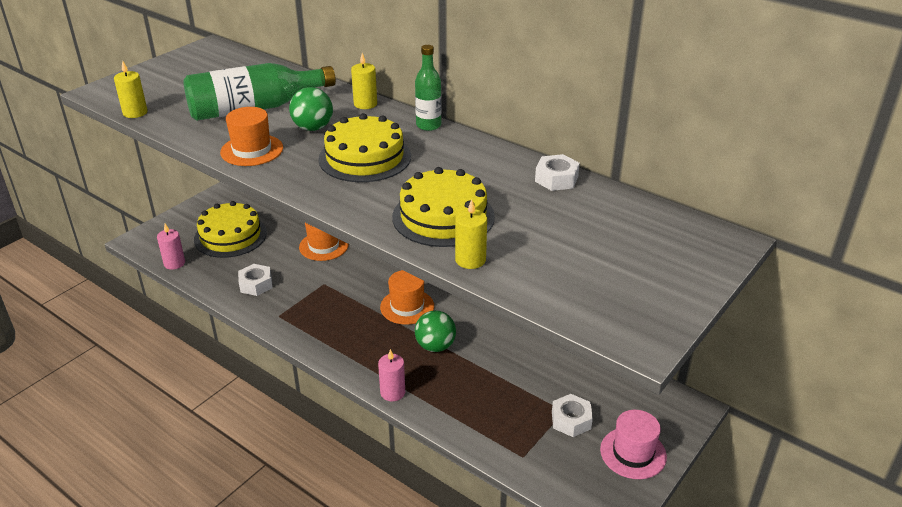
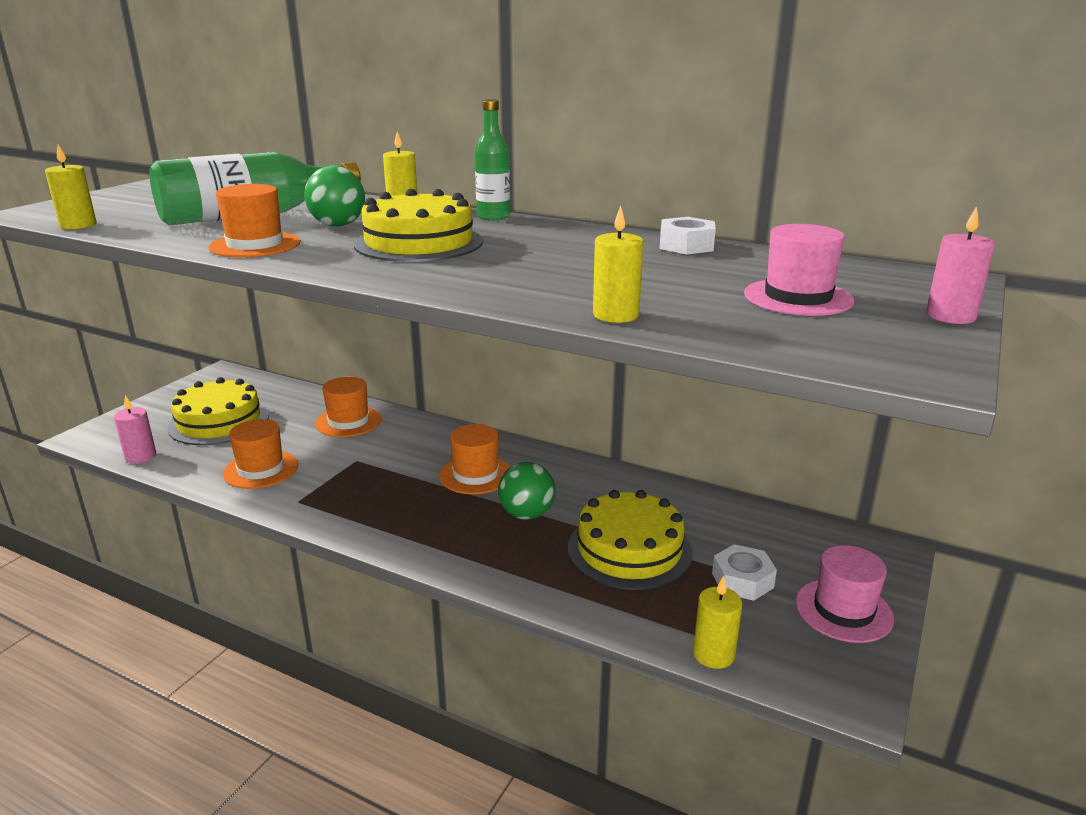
camera: 10 degrees left, 10 degrees down
white nut [238,264,273,296] -> orange hat [223,419,298,489]
pink candle [378,349,405,401] -> pink candle moved to [926,206,995,324]
yellow cake [392,167,495,247] -> yellow cake moved to [568,490,692,590]
none -> yellow candle [693,576,742,669]
none -> pink hat [744,224,854,316]

